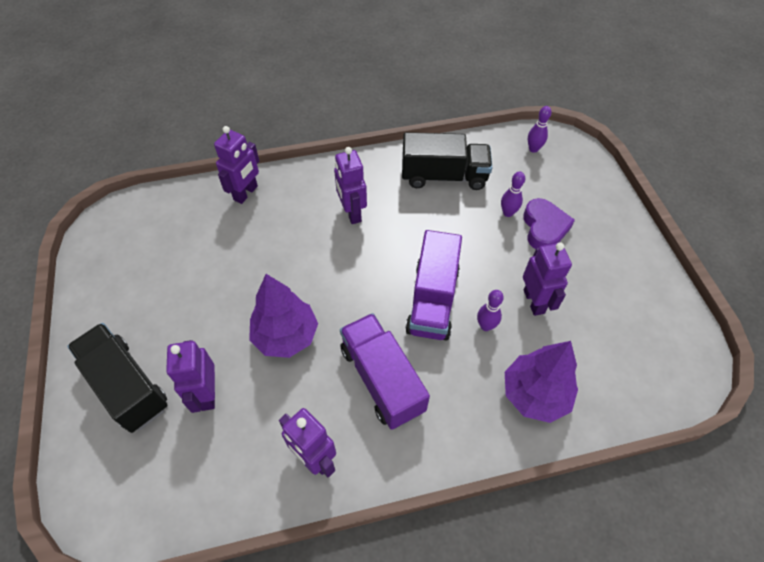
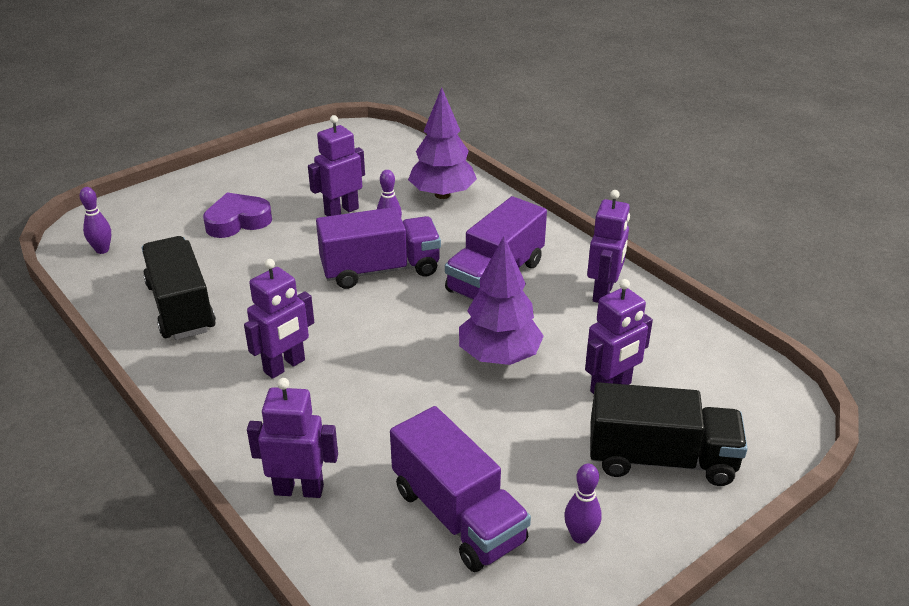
camera: 115 degrees left, 20 degrees down
black truck [67,323,167,433] -> black truck turned 105 degrees counterclockwise [590,382,748,486]
purple bowling pin [501,171,525,217] -> purple bowling pin moved to [564,464,602,544]
none -> purple truck [390,406,531,572]

